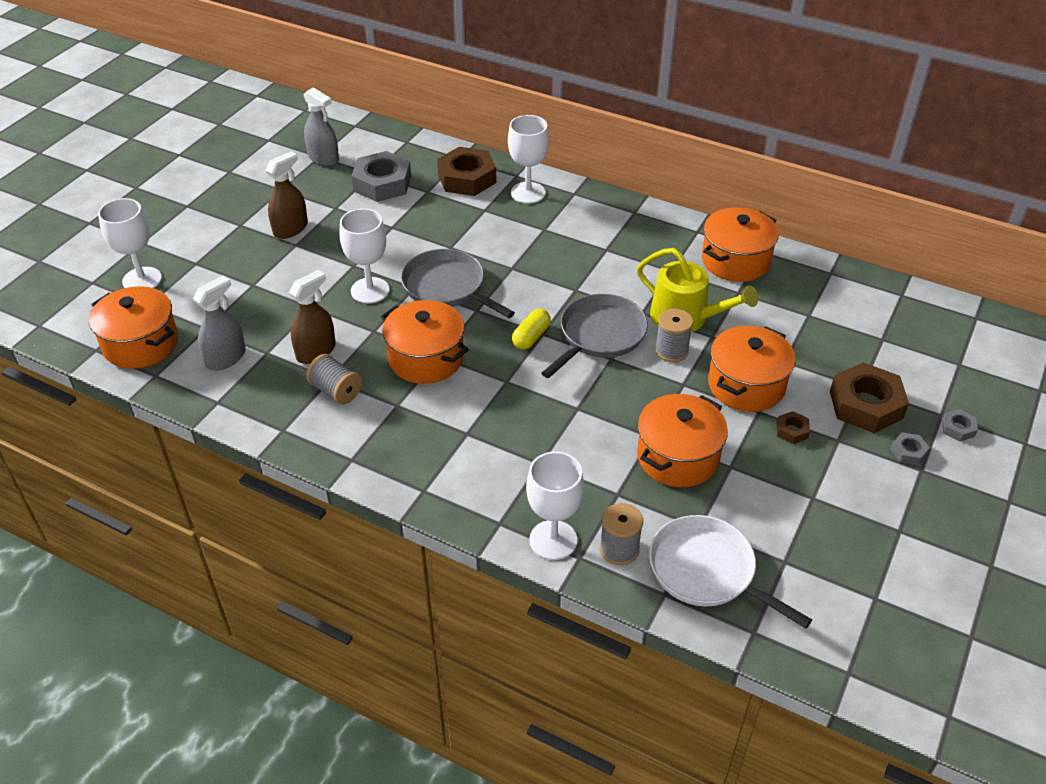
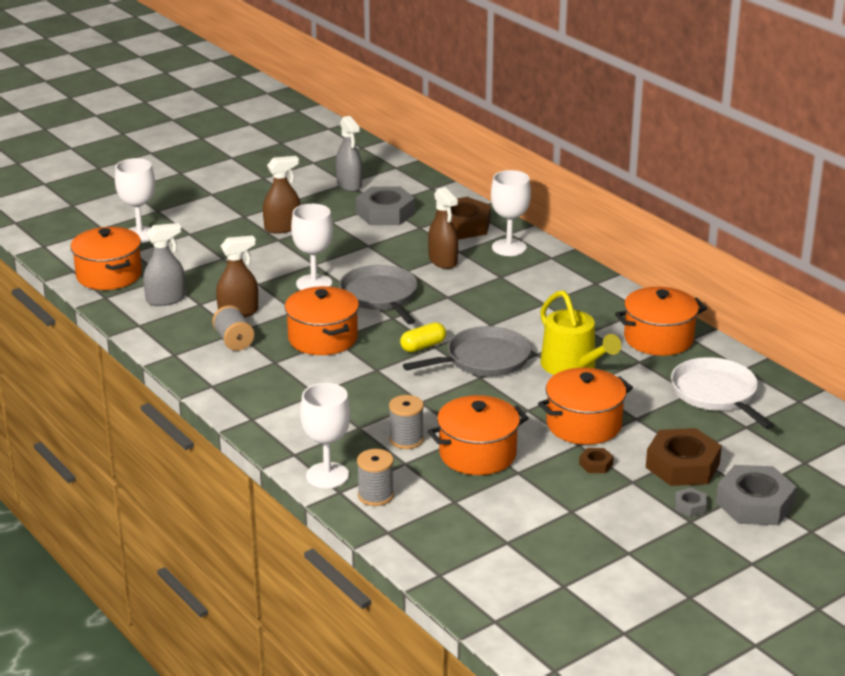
camera: 25 degrees right, 15 degrees down
white pan [649,515,812,629] -> white pan moved to [671,357,774,429]
grey spool [655,309,693,362] -> grey spool moved to [389,395,424,449]
grey nut [942,409,978,442] -> grey nut [716,465,797,525], size x2.22
none -> brown spray bottle [428,187,458,269]

